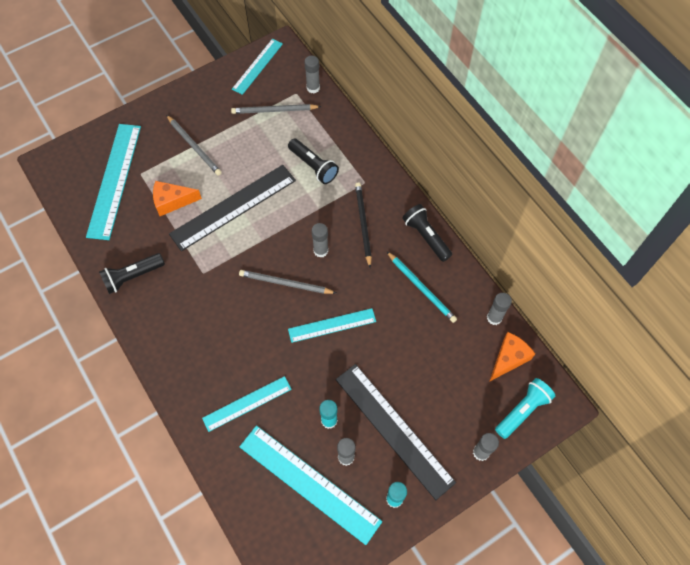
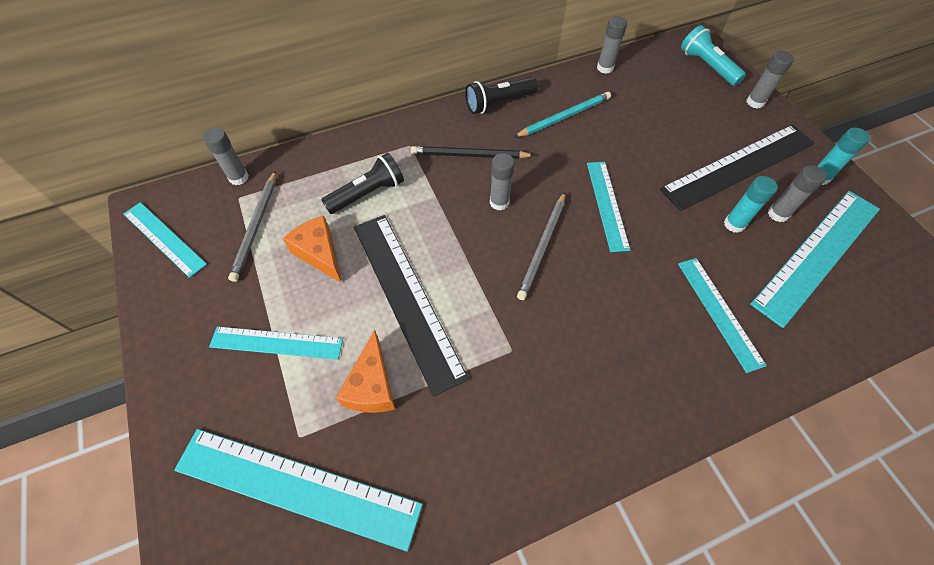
camera: 80 degrees left, 5 degrees down
black flashlight [99,253,165,294] -> none
grey pencil [166,115,222,175] -> turquoise ruler [209,326,343,360]
orange cheese [489,332,535,382] -> orange cheese moved to [283,216,341,283]

